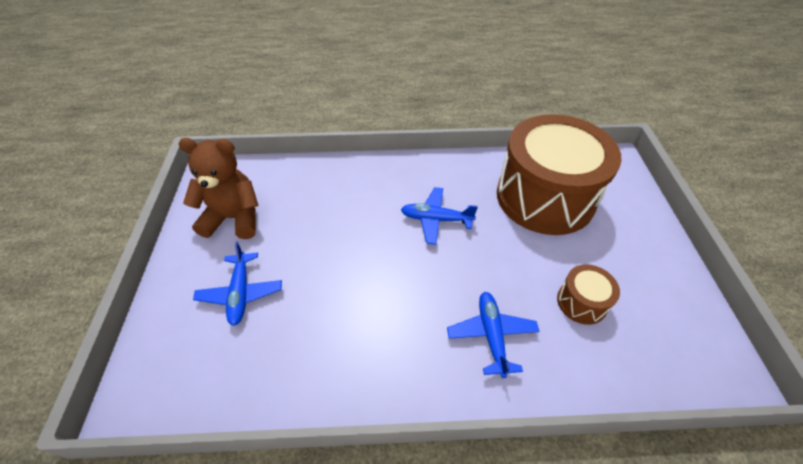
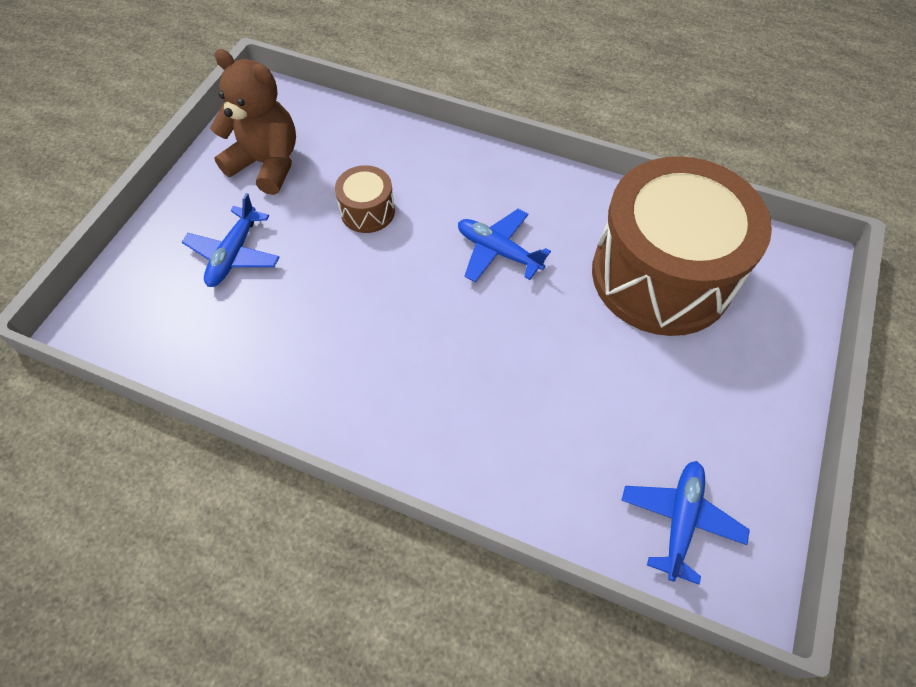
camera: 25 degrees right, 10 degrees up
blue plane [447,292,540,378] -> blue plane moved to [622,461,750,585]
brown drum [557,264,620,325] -> brown drum moved to [335,165,395,233]

